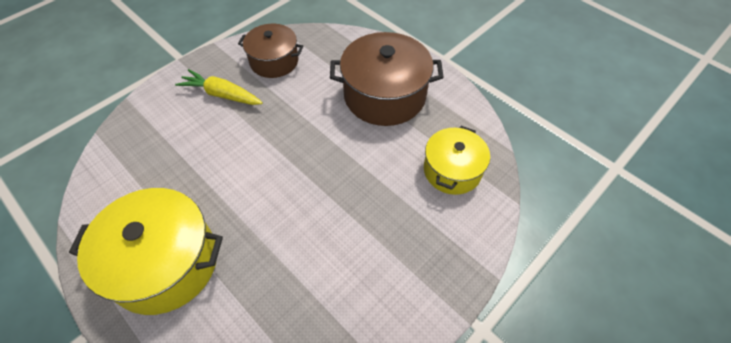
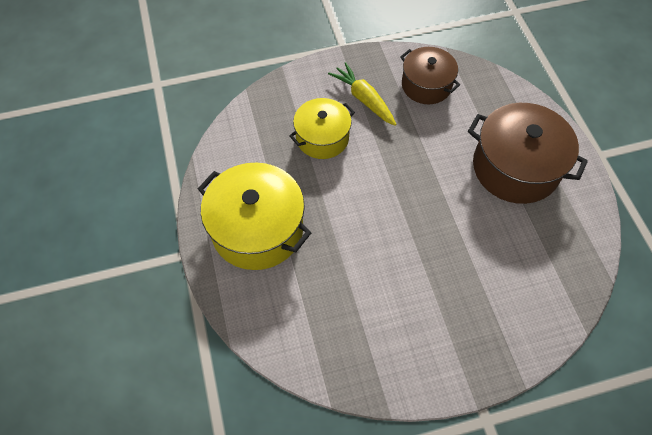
camera: 30 degrees right, 5 degrees up
yellow pot [424,126,490,195] -> yellow pot moved to [289,98,355,159]

